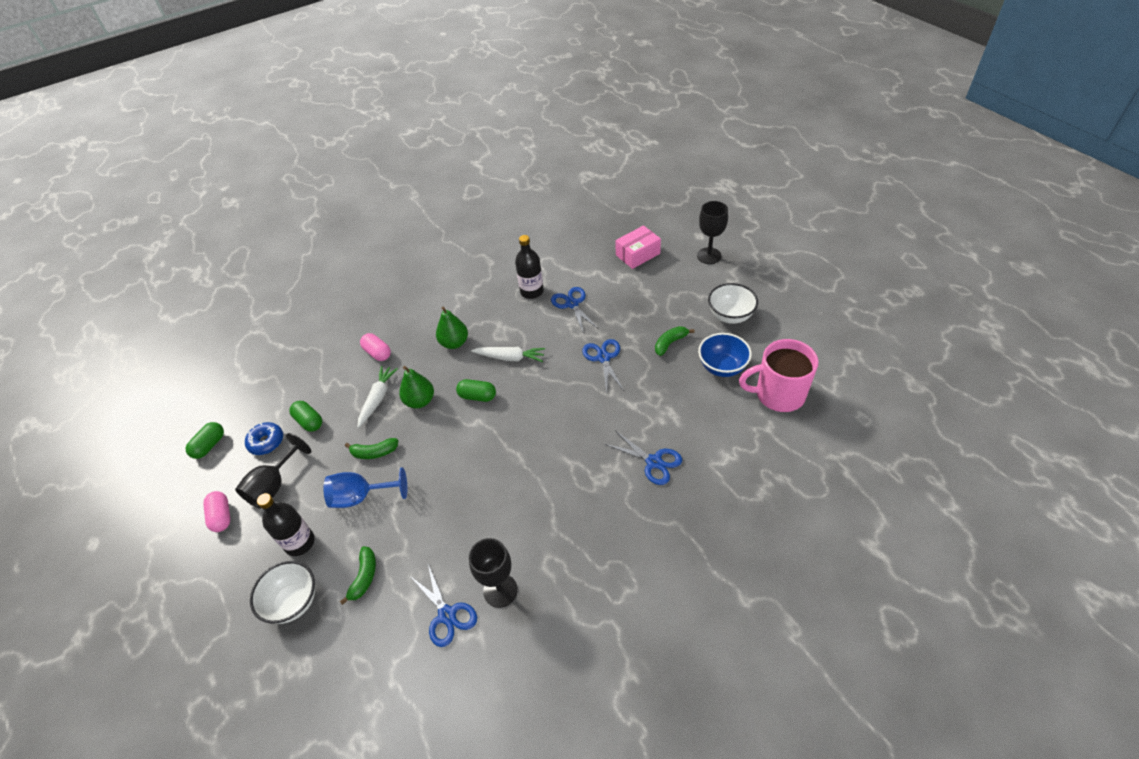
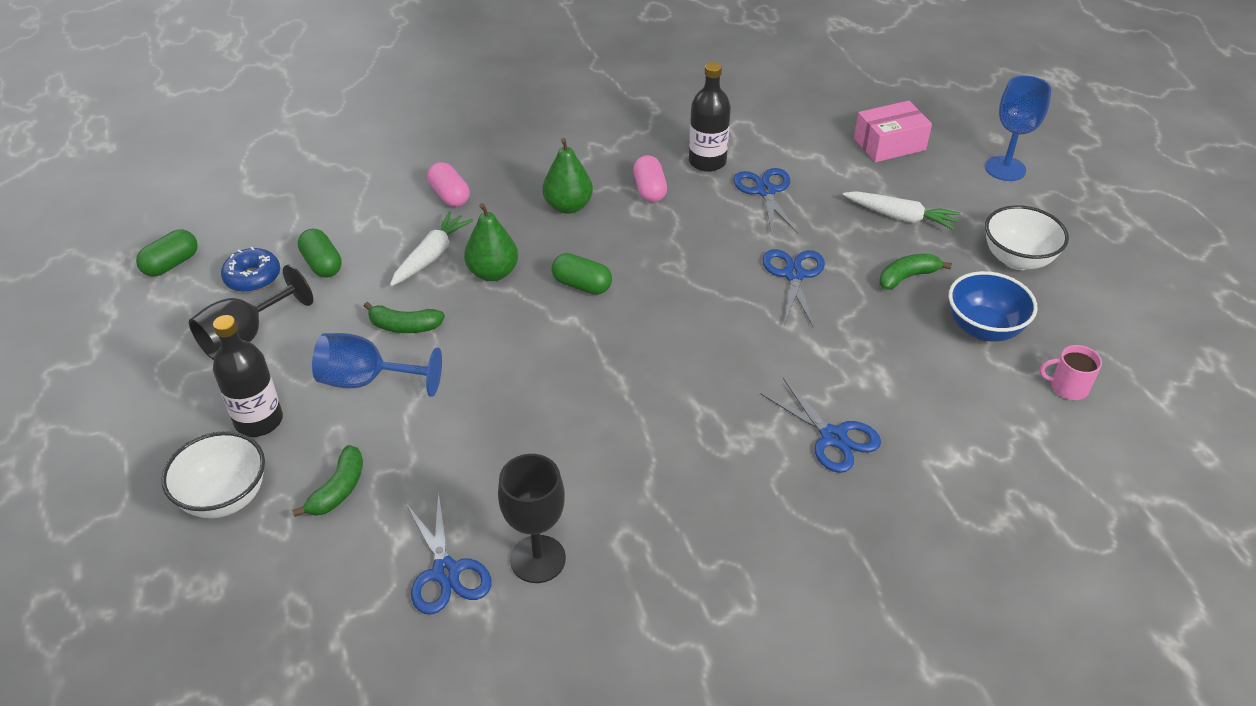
camera: 10 degrees right, 5 degrees down
pink capsule [203,491,230,532] -> pink capsule moved to [633,155,667,202]
white carrot [471,347,545,362] -> white carrot moved to [843,191,960,230]
black goblet [697,201,728,264] -> blue goblet [985,75,1051,181]
pink mug [739,339,818,412] -> pink mug [1040,345,1102,400], size x0.45

